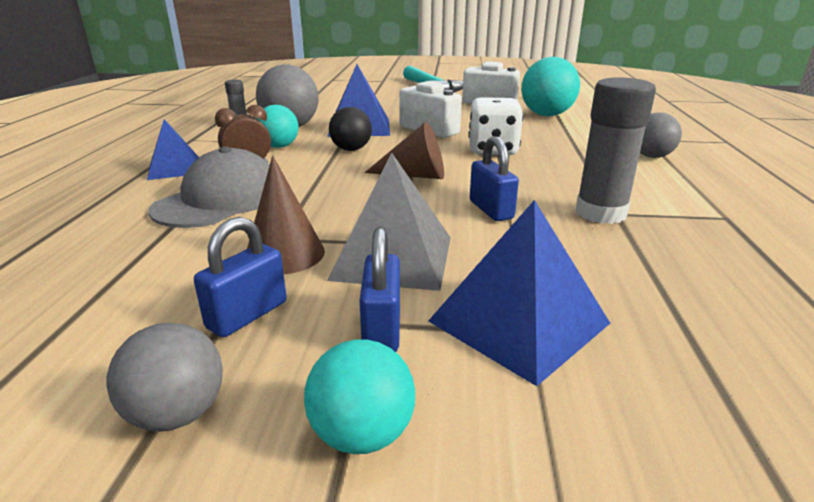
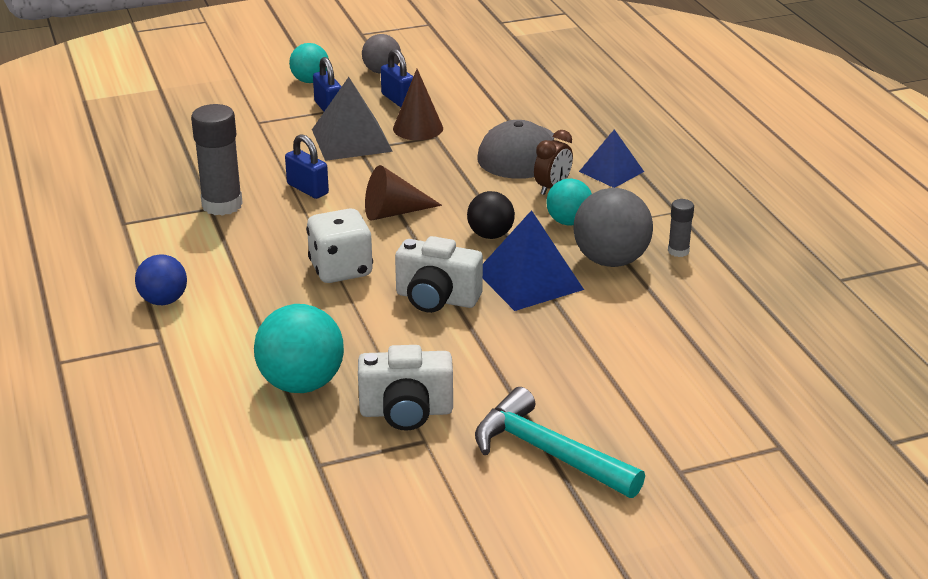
camera: 155 degrees right, 5 degrees up
blue padlock [194,217,287,337] -> blue padlock turned 45 degrees counterclockwise [381,49,413,107]
blue pyramid [429,200,610,386] -> none
grey ball [640,112,682,158] -> blue ball [135,254,187,305]

